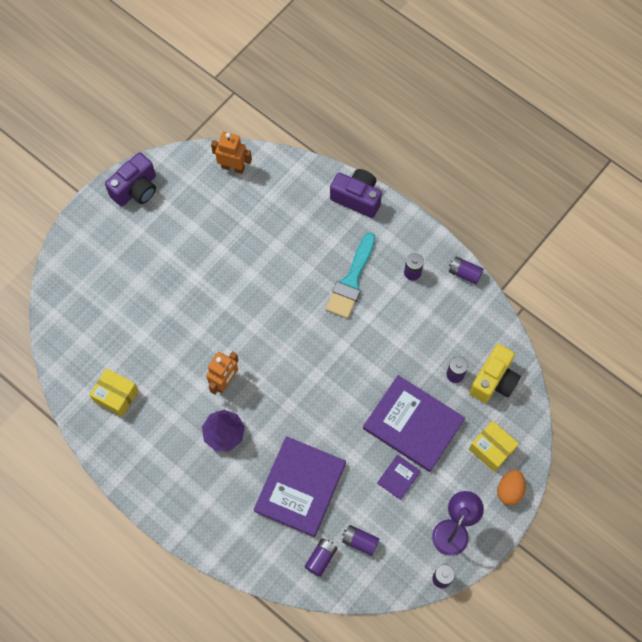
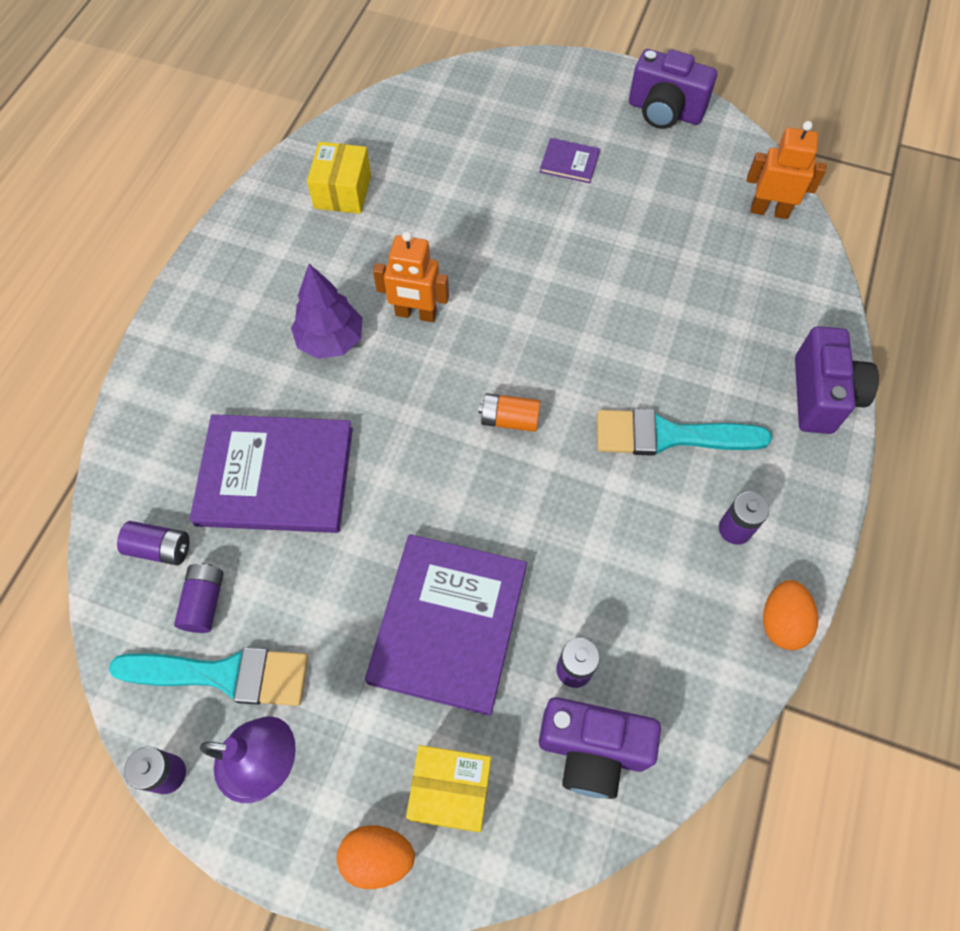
camera: 70 degrees right, 5 degrees down
orange robot [211,132,252,174] -> orange robot turned 75 degrees counterclockwise [747,121,827,219]
purple book [377,455,421,500] -> purple book moved to [540,138,600,183]
purple battery [449,256,483,284] -> orange egg [763,580,818,650]
yellow camera [469,344,521,403] -> purple camera [539,697,661,799]
yellow box [469,421,519,472] -> yellow box turned 75 degrees clockwise [406,745,491,832]
none -> turquoise brush [109,647,308,706]
none -> orange battery [478,393,541,432]

